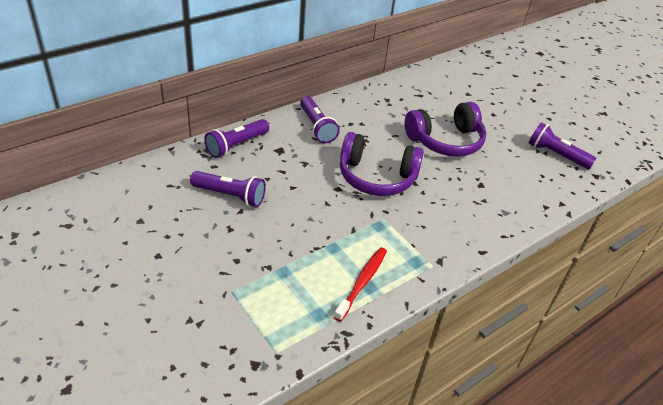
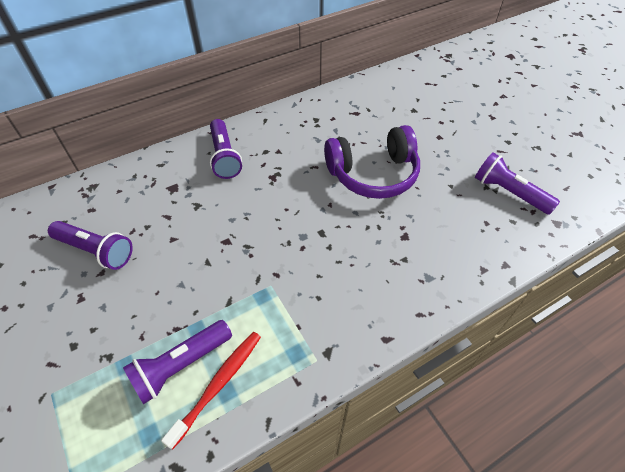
camera: 10 degrees right, 10 degrees up
purple flashlight [204,119,269,158] -> purple flashlight moved to [123,320,232,404]
purple headphones [340,132,424,196] -> none

